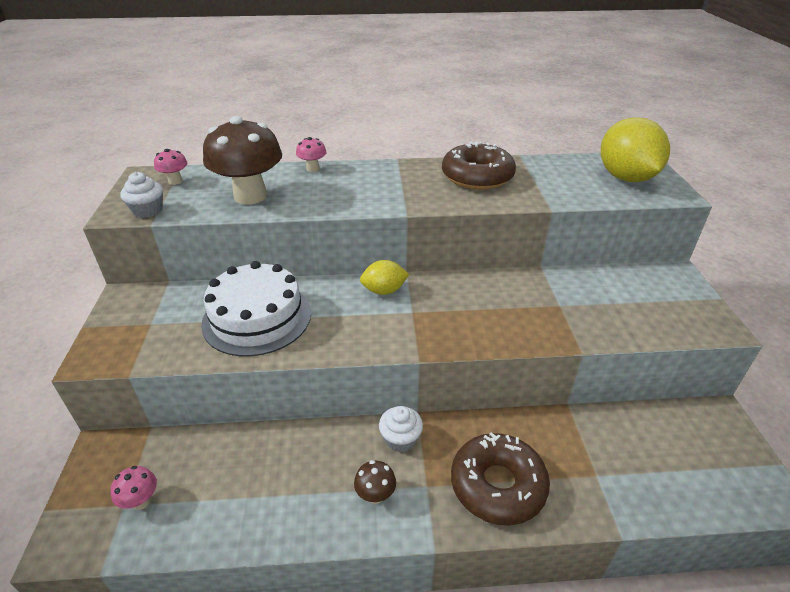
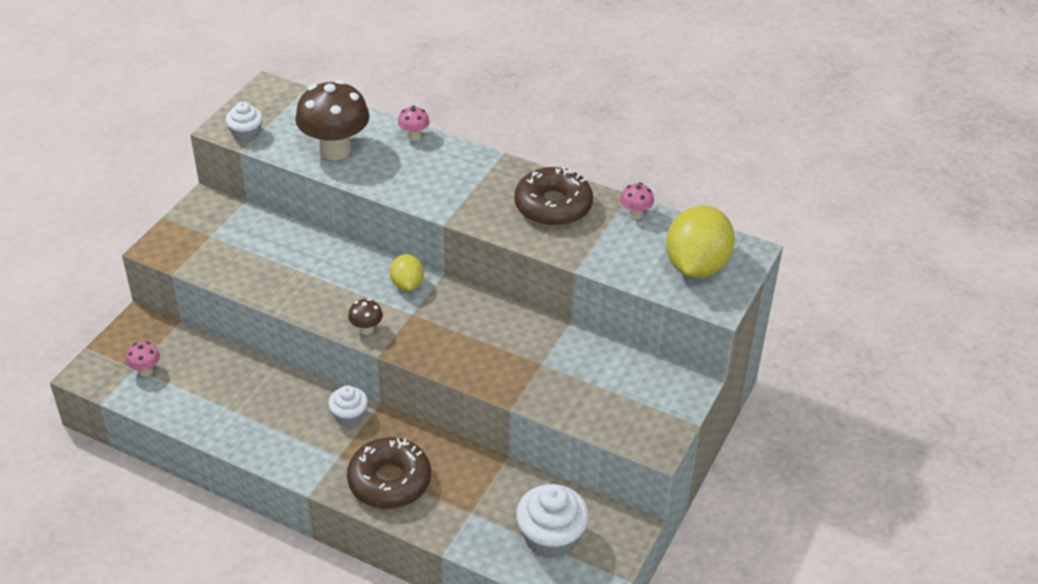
camera: 30 degrees right, 5 degrees up
pink mushroom [154,149,188,185] -> pink mushroom moved to [620,183,654,219]
white cake [201,261,311,356] -> none
brown mushroom [354,460,396,504] -> brown mushroom moved to [348,298,383,335]
yellow lemon [360,260,409,295] -> yellow lemon turned 60 degrees clockwise [390,254,424,291]
none -> white cupcake [516,484,589,559]

